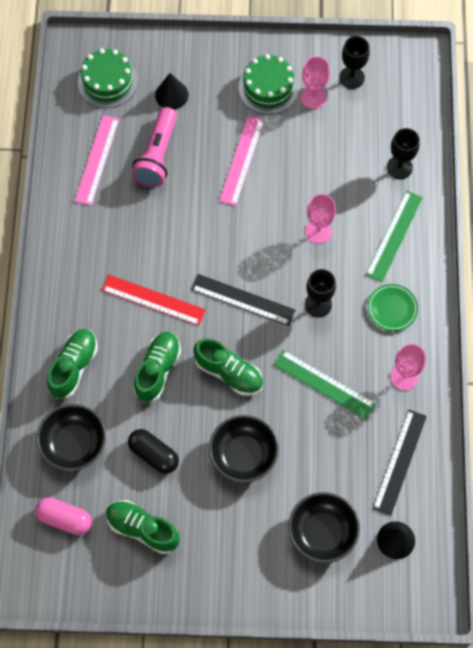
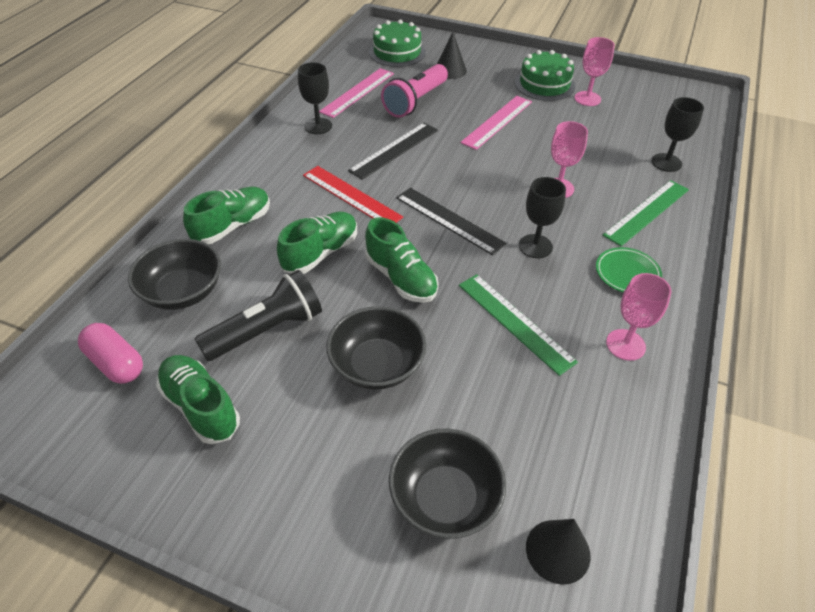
camera: 20 degrees right, 20 degrees down
black capsule [128,429,179,474] -> black flashlight [195,270,322,361]
black goblet [339,36,369,89] -> black goblet moved to [298,62,332,134]
black ruler [373,410,427,516] -> black ruler moved to [348,123,438,180]

